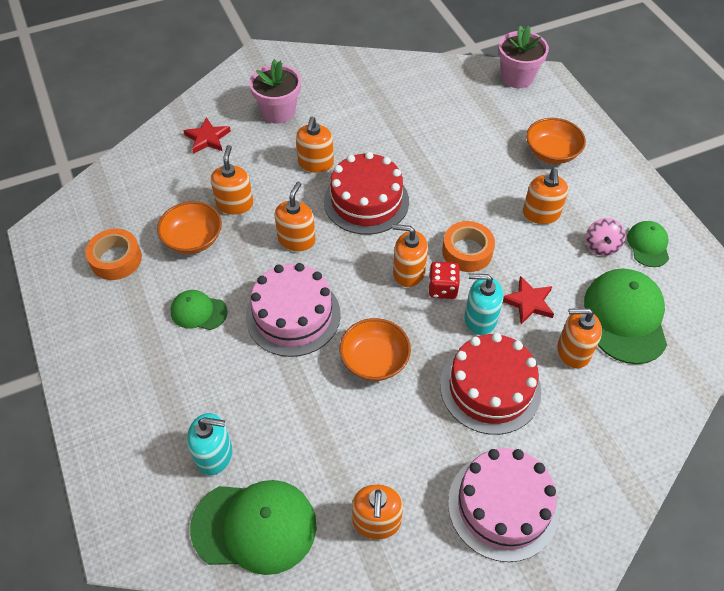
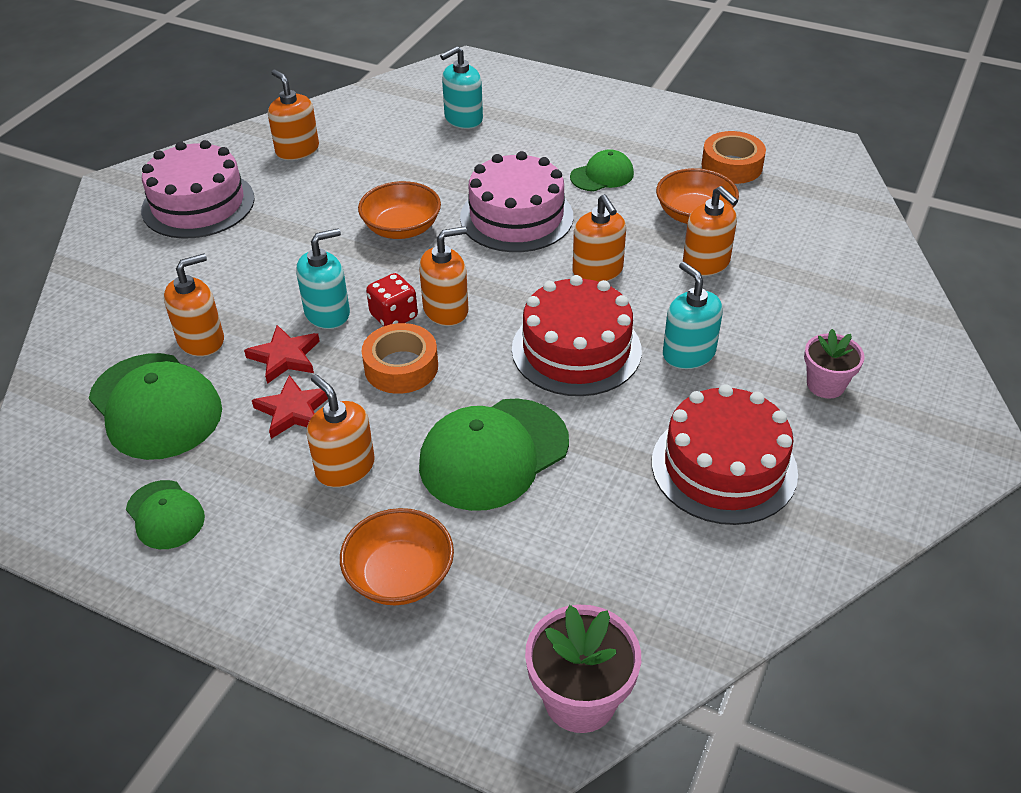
camera: 140 degrees right, 10 degrees down
red star [183,117,231,154] -> red star moved to [252,375,328,439]
green cap [190,480,316,575] -> green cap moved to [419,398,569,511]
pink flower pot [249,59,301,124] -> pink flower pot [804,329,865,398], size x0.66
orange soap dispenser [296,117,334,173] -> turquoise soap dispenser [663,262,723,369]
red cake [440,333,541,435] -> red cake moved to [652,384,798,525]
pink spinning top [585,218,626,256] -> none

